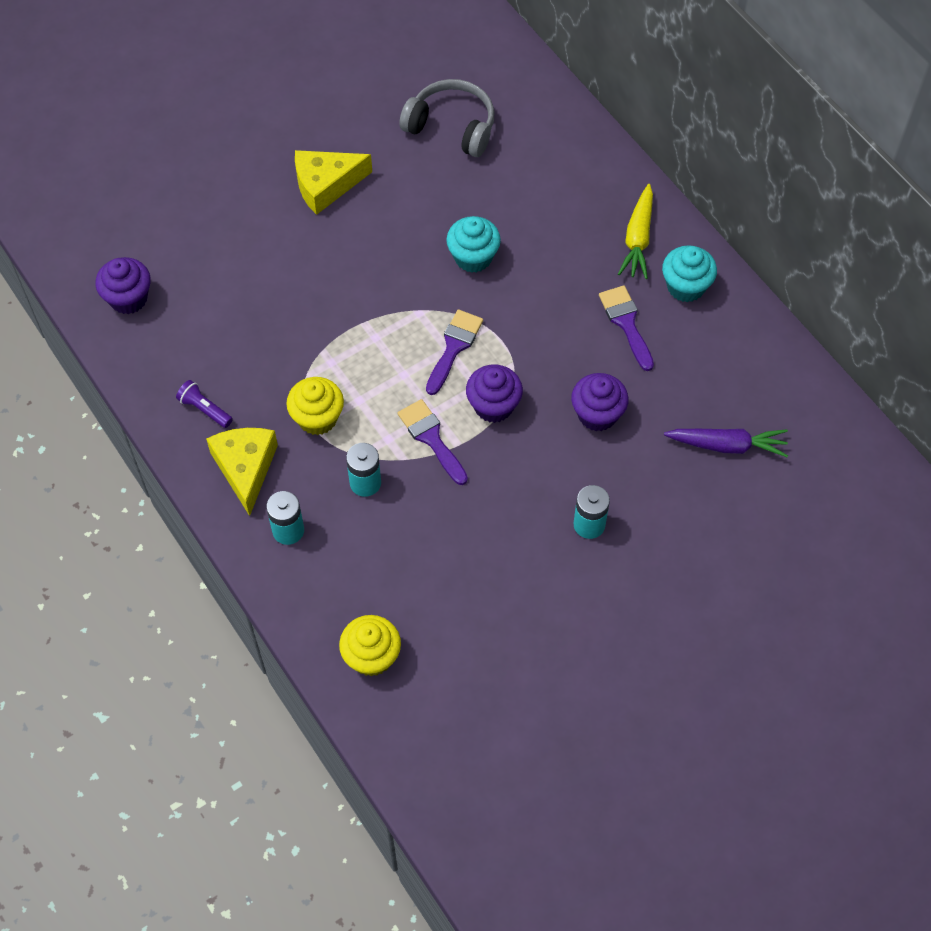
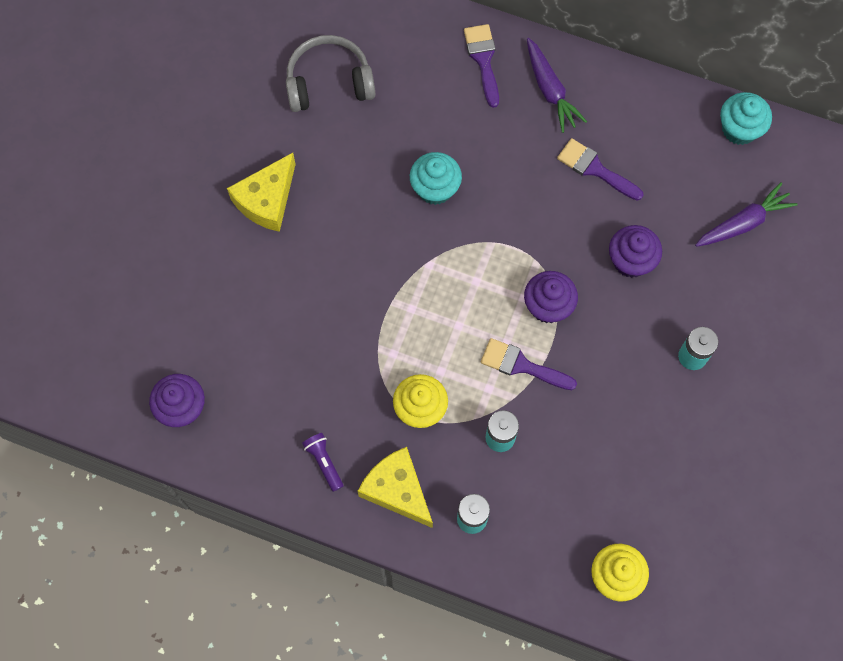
camera: 35 degrees left, 10 degrees up
purple flashlight [176,380,233,428] -> purple flashlight turned 60 degrees clockwise [302,433,344,492]
purple brush [426,310,483,395] -> purple brush moved to [464,24,499,108]
yellow carrot [618,184,653,279] -> purple carrot [527,38,587,133]
turquoise cupcake [662,245,717,302] -> turquoise cupcake moved to [720,92,772,145]

